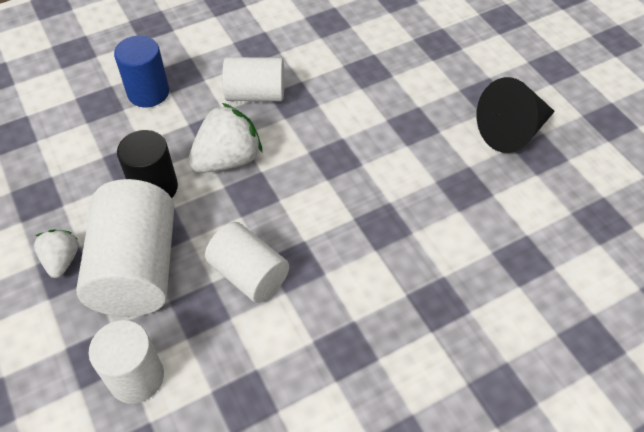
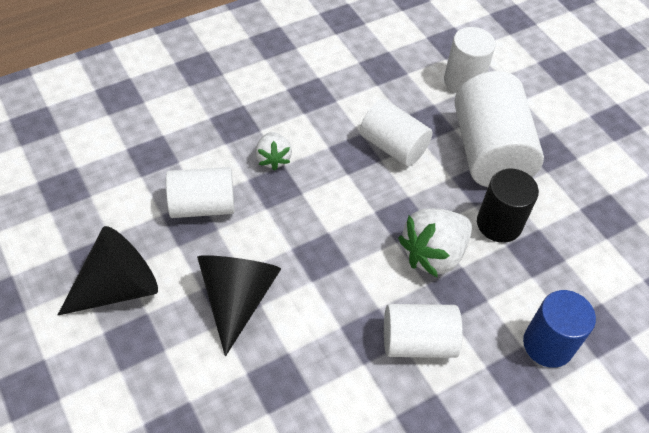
camera: 175 degrees right, 0 degrees up
white strawberry [34,229,78,278] -> white strawberry moved to [255,132,292,171]
none -> white cylinder [166,167,235,218]
none -> black cone [197,255,281,356]

